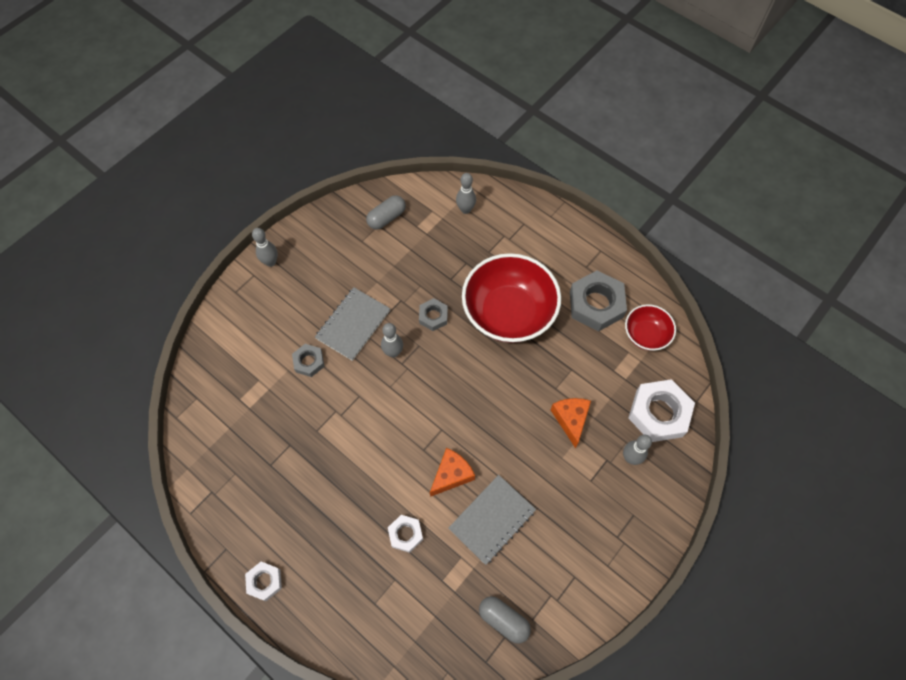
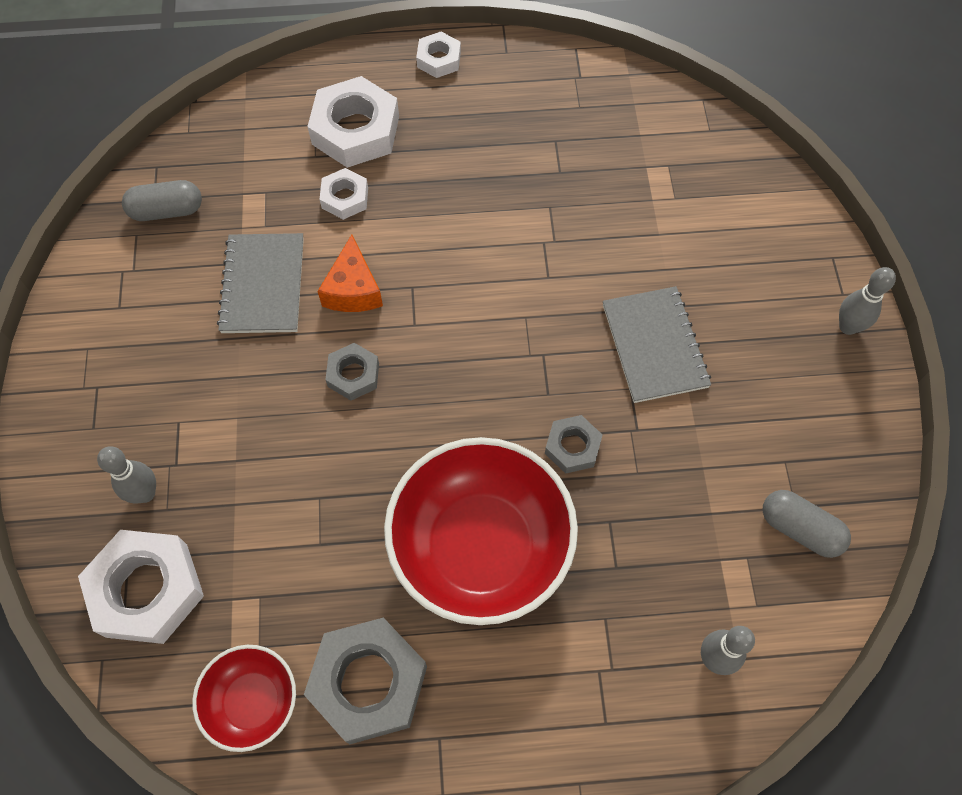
camera: 135 degrees right, 0 degrees up
grey nut [292,344,325,377] -> grey nut moved to [325,343,379,401]
grey capsule [366,195,406,230] -> grey capsule turned 60 degrees counterclockwise [763,490,851,558]
grey bowling pin [381,323,403,358] -> none
orange cheese [551,398,591,448] -> none
none -> white nut [307,76,399,168]

